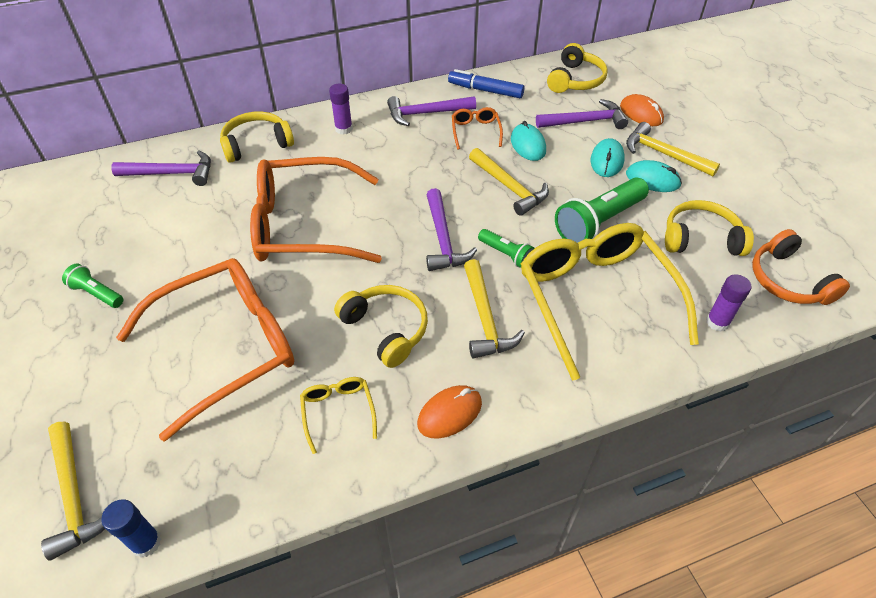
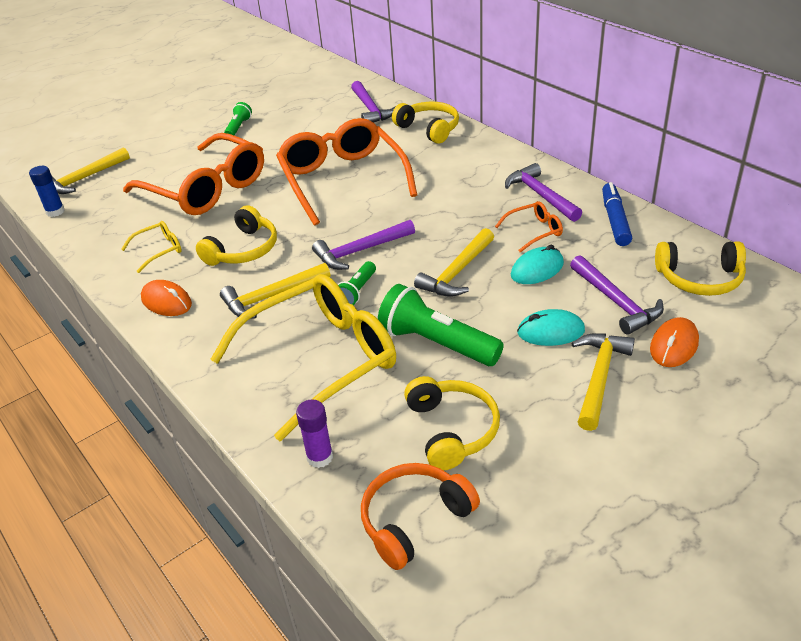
camera: 75 degrees right, 10 degrees down
purple glue stick [329,84,353,135] -> none
turquoise mouse [626,160,682,192] -> none

